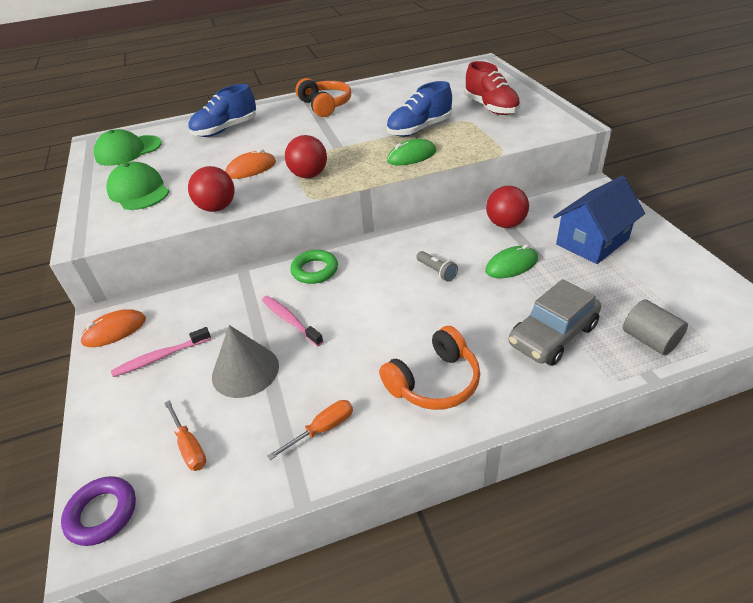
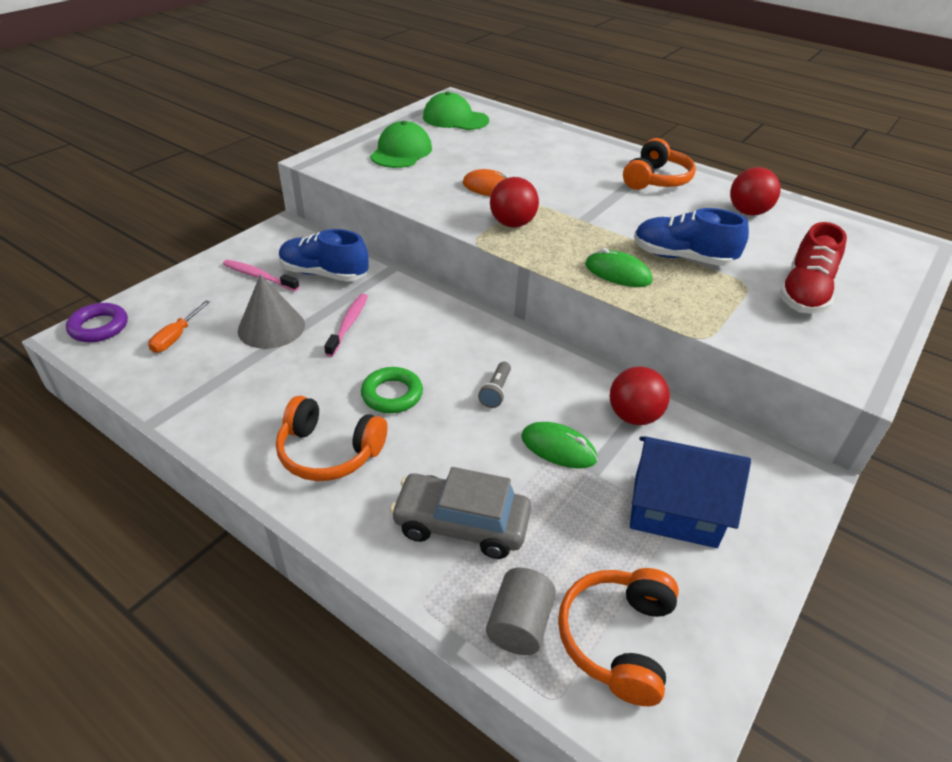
camera: 50 degrees right, 0 degrees up
orange mouse [80,309,146,347] -> none
blue shoe [188,84,256,137] -> blue shoe moved to [279,229,369,282]
red ball [188,166,234,212] -> red ball moved to [730,167,781,216]
orange screwdriver [267,400,353,460] -> none
green ring [290,250,338,284] -> green ring moved to [361,367,423,413]
none -> orange headphones [558,568,679,706]

